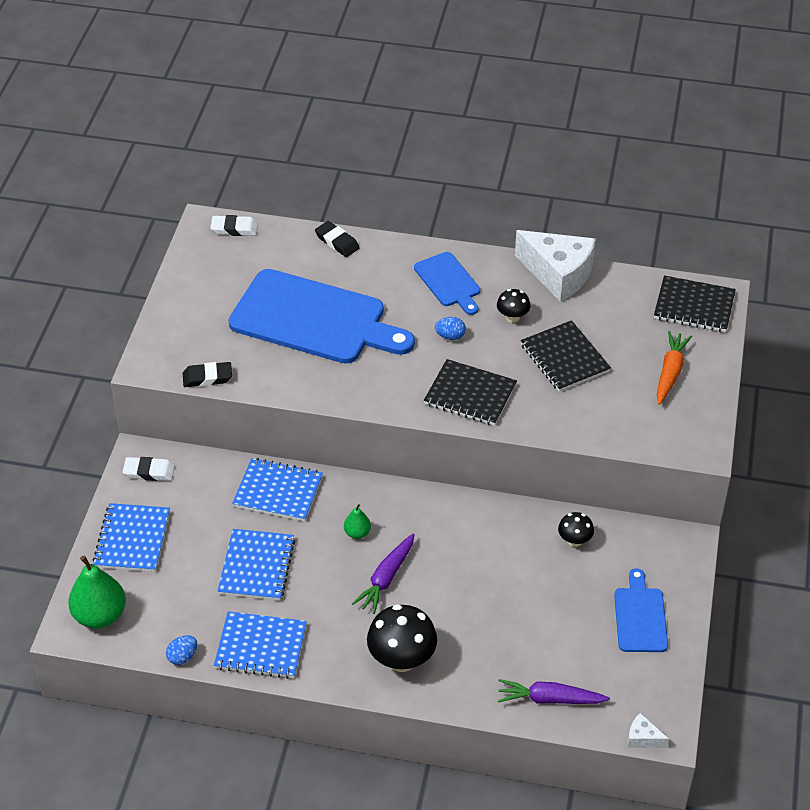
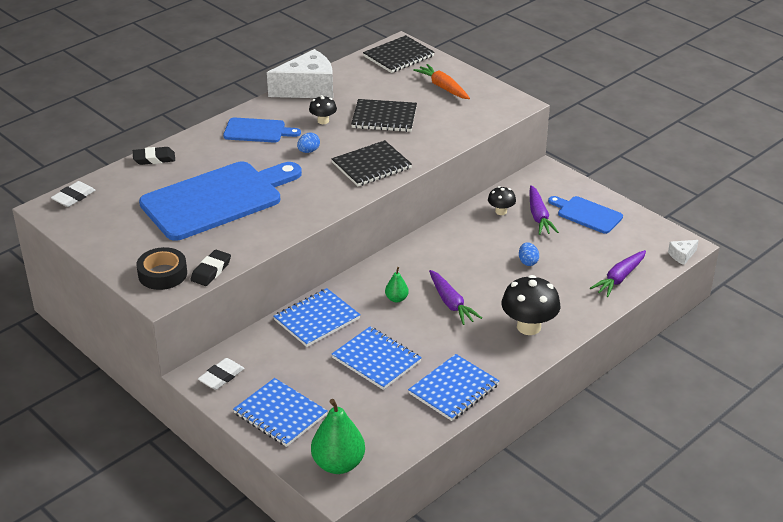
camera: 55 degrees left, 10 degrees down
blue egg [166,635,197,665] -> blue egg moved to [519,242,539,266]
none -> black tape [137,247,187,290]
none -> purple carrot [530,185,559,235]

